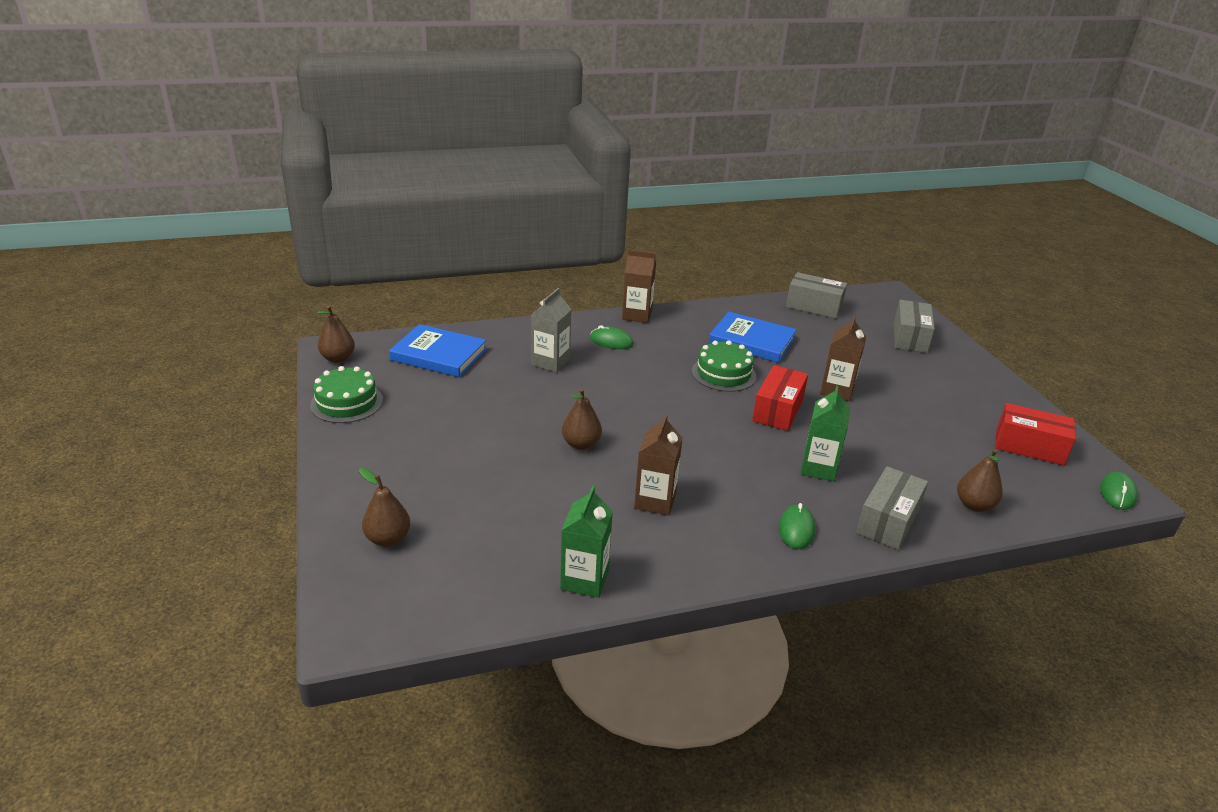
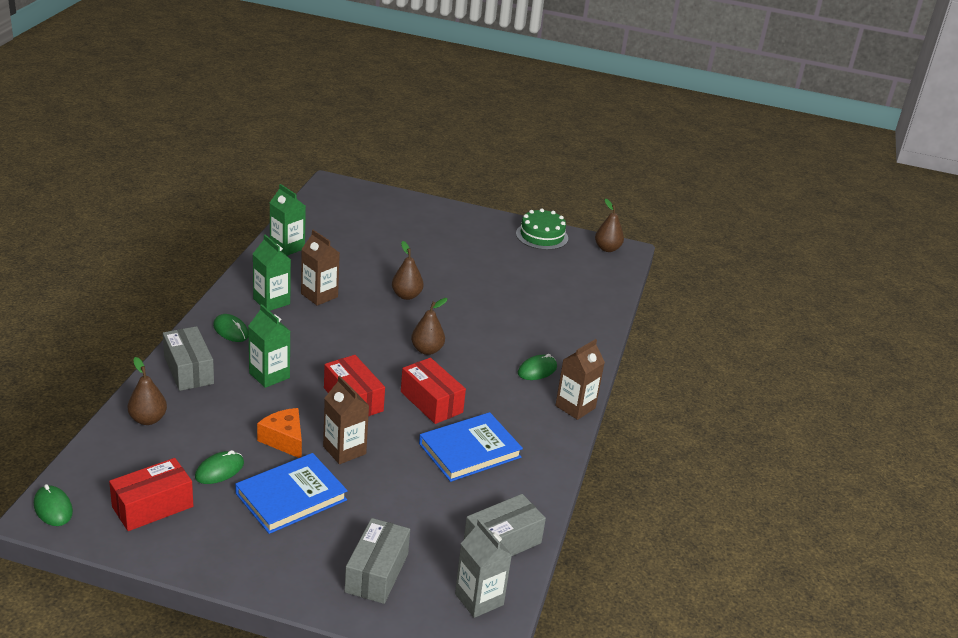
camera: 120 degrees right, 0 degrees up
brown pear [359,468,410,547] -> brown pear moved to [411,298,447,355]
blue book [389,324,487,377] -> blue book moved to [235,453,348,534]
grey carton [531,288,572,372] -> grey carton moved to [455,519,512,618]
green cake [692,341,756,392] -> red box [401,358,466,424]
grey box [894,300,935,353] -> grey box turned 60 degrees clockwise [345,518,410,604]
none -> green mouse [195,450,244,484]
none -> green carton [253,234,291,311]
none -> orange cheese [257,408,302,458]

